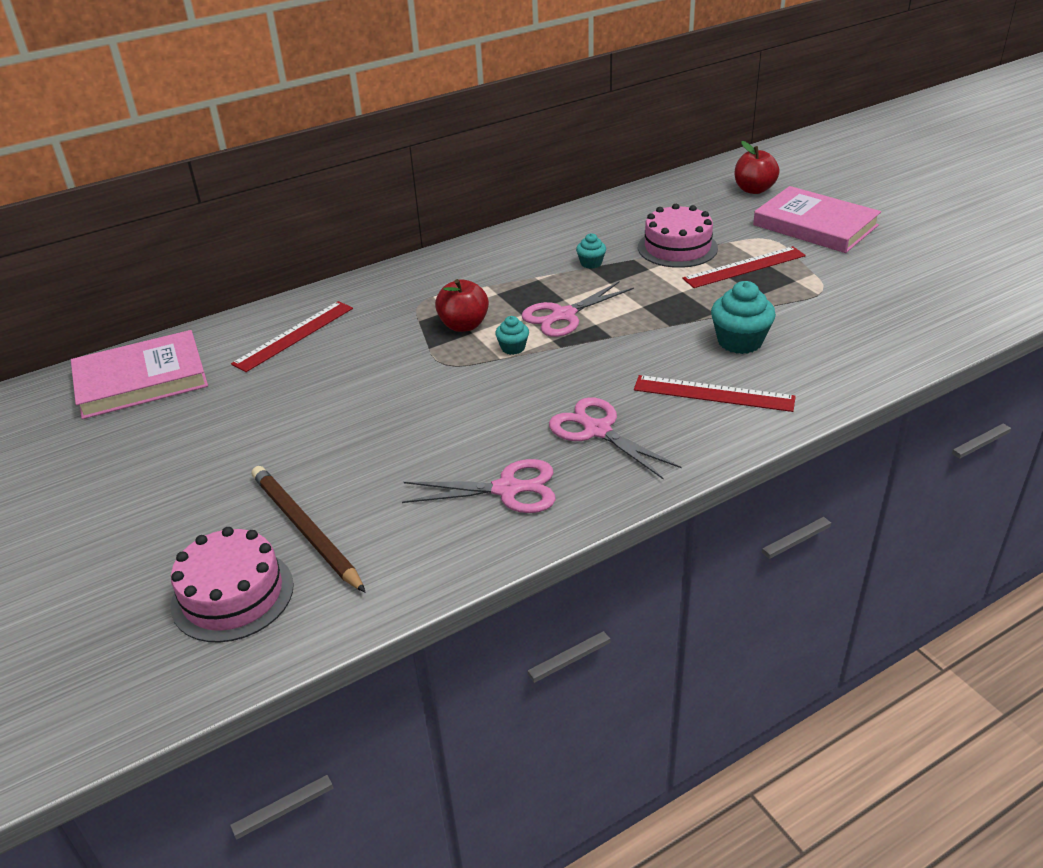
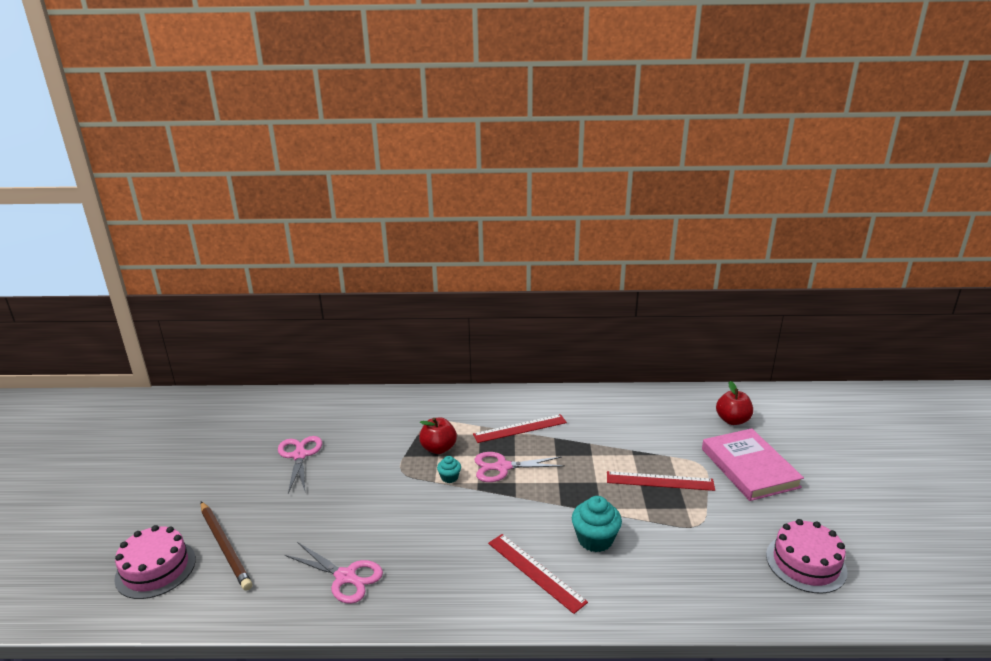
camera: 30 degrees right, 10 degrees down
pink book [71,330,208,419] -> none
red ruler [231,301,353,372] -> red ruler moved to [473,414,567,443]
brown pencil [252,466,366,593] -> brown pencil turned 150 degrees clockwise [201,501,252,591]
pink scissors [549,397,681,479] -> pink scissors moved to [278,436,322,494]
turquoise cupcake [576,233,606,269] -> none
pink cake [638,204,718,268] -> pink cake moved to [766,519,847,594]

